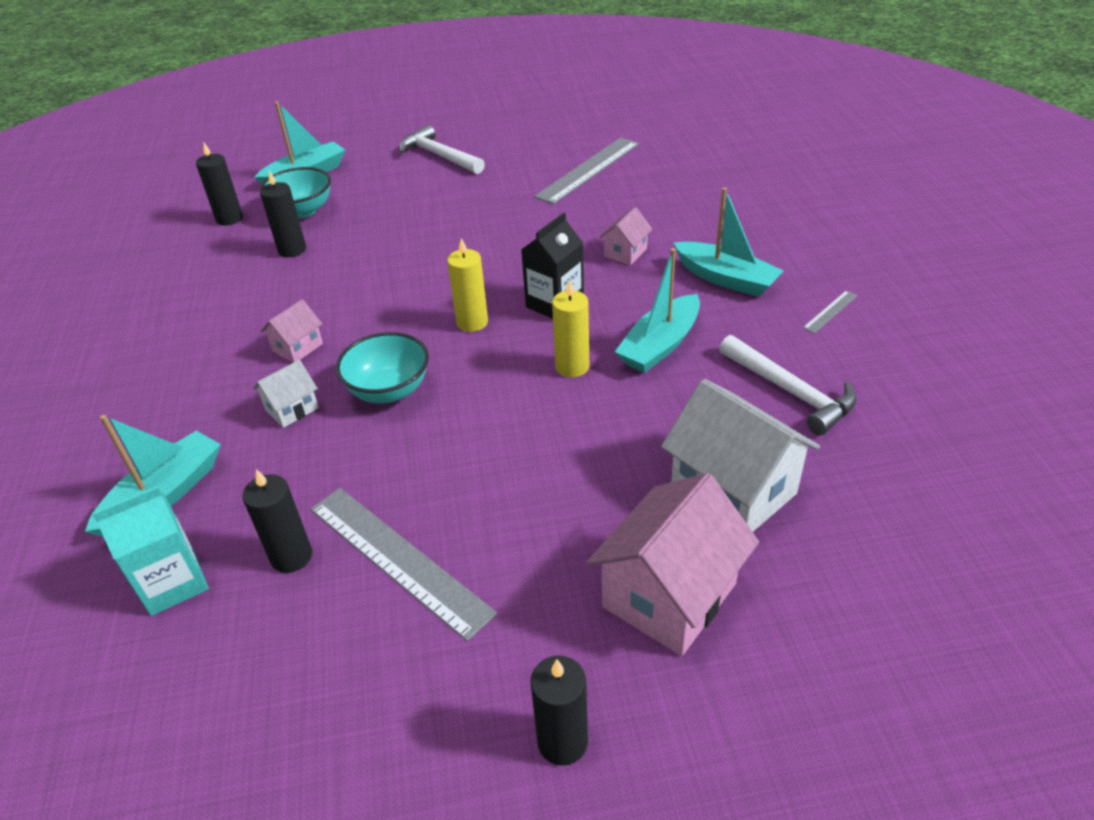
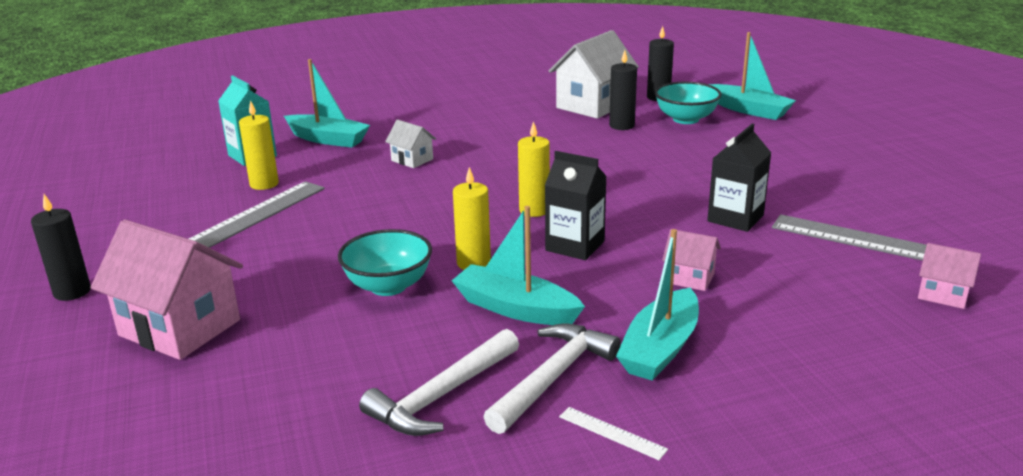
camera: 80 degrees right, 15 degrees down
black candle [242,469,312,573] -> yellow candle [239,100,279,190]
pink house [261,299,323,363] -> pink house moved to [918,243,981,309]
turquoise bowl [336,332,429,403] -> turquoise bowl moved to [338,229,432,296]
white hammer [399,125,485,174] -> white hammer moved to [483,323,621,434]
white house [661,379,820,532] -> white house moved to [549,30,639,119]
grey ruler [803,290,858,334] -> white ruler [559,407,668,460]
none -> black carton [707,124,771,232]

